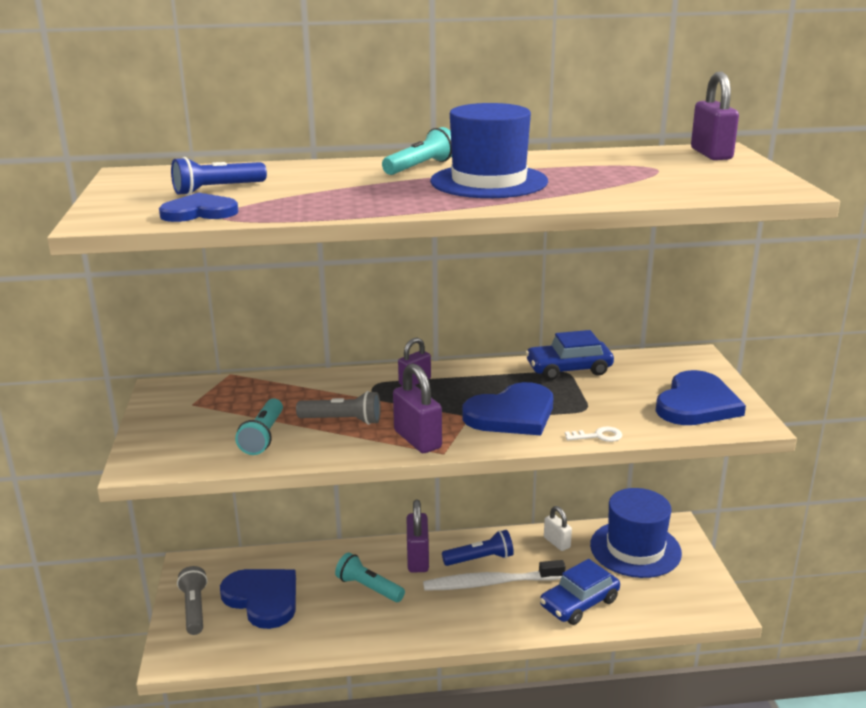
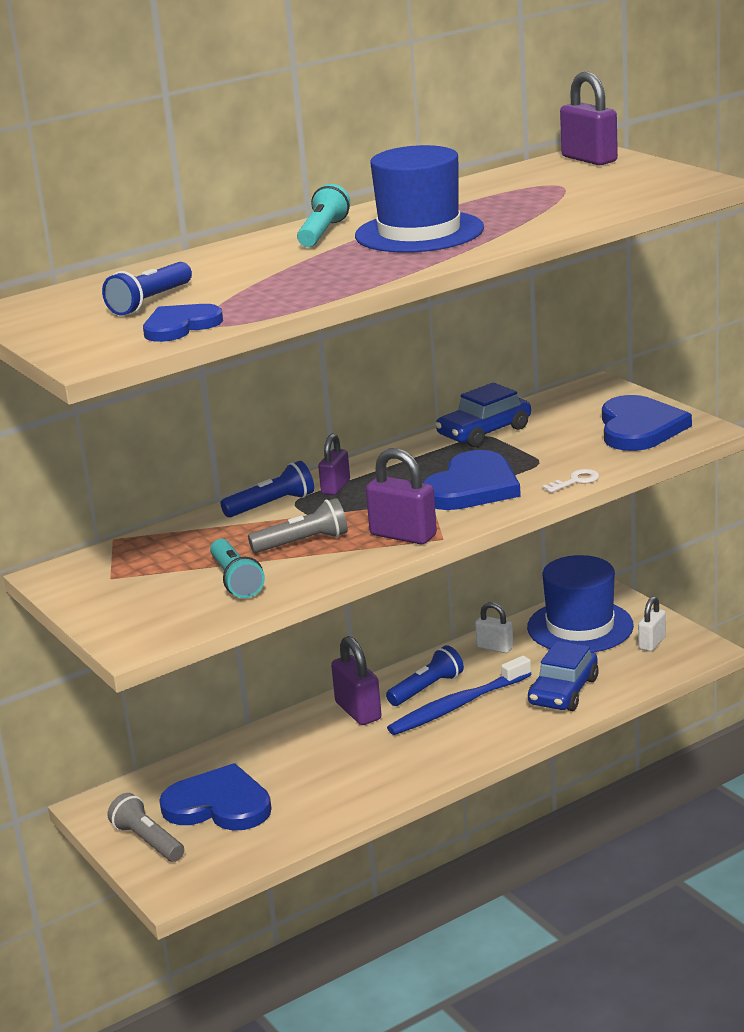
camera: 25 degrees left, 0 degrees up
turquoise flashlight [335,552,405,602] -> none
white toothbrush [423,560,566,591] -> blue toothbrush [387,656,531,735]
none -> blue flashlight [221,461,314,517]
none -> white padlock [638,596,666,651]

